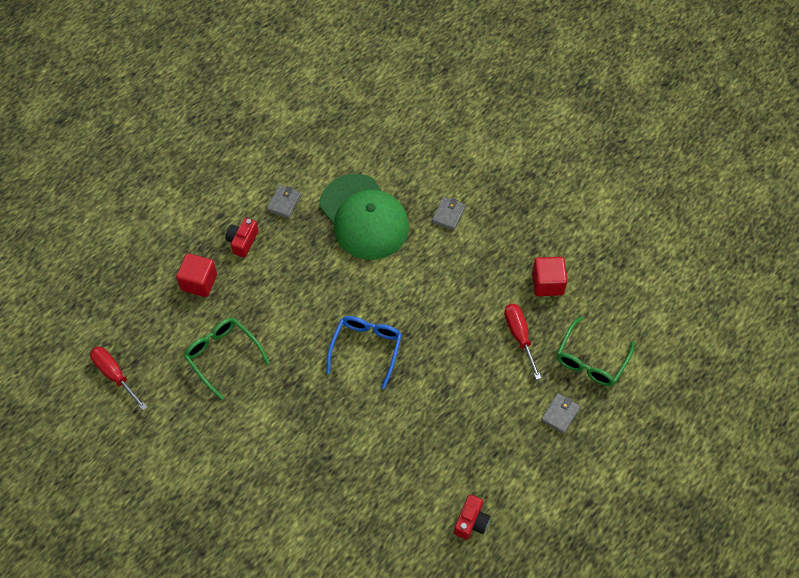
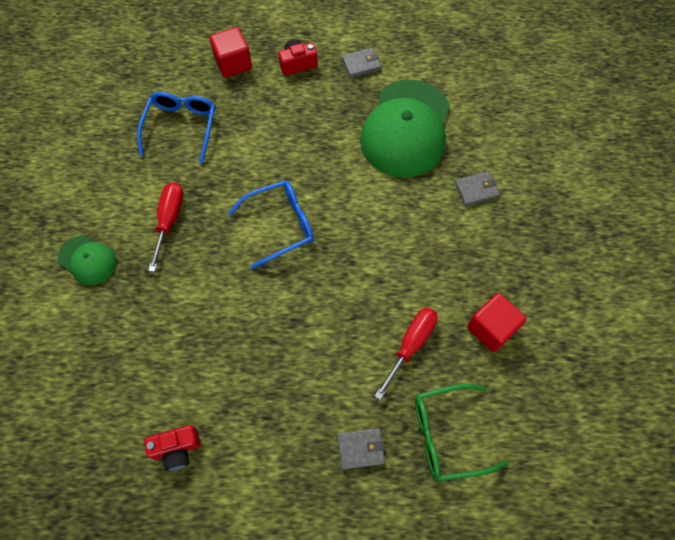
camera: 50 degrees right, 5 degrees up
red screwdriver [90,347,147,410] -> red screwdriver moved to [148,182,183,272]
green glasses [184,318,270,400] -> blue glasses [137,92,215,164]
none -> green cap [58,236,117,285]

